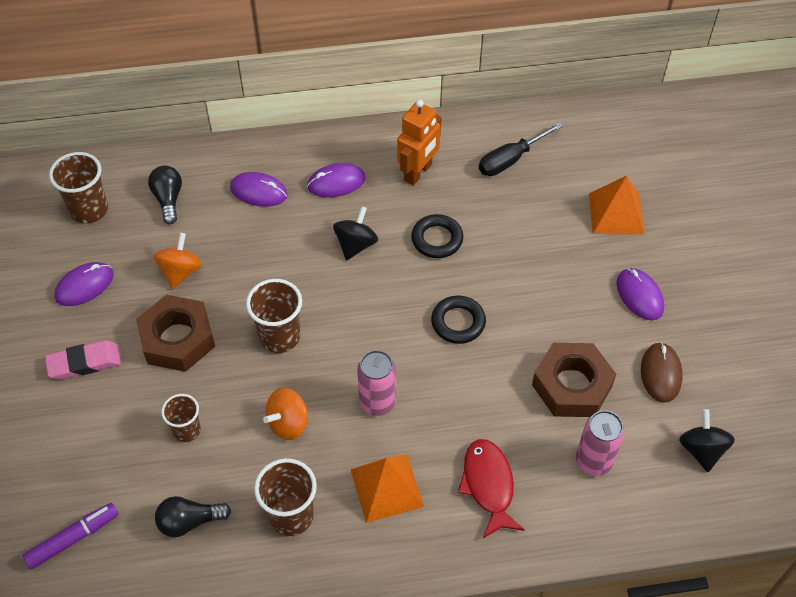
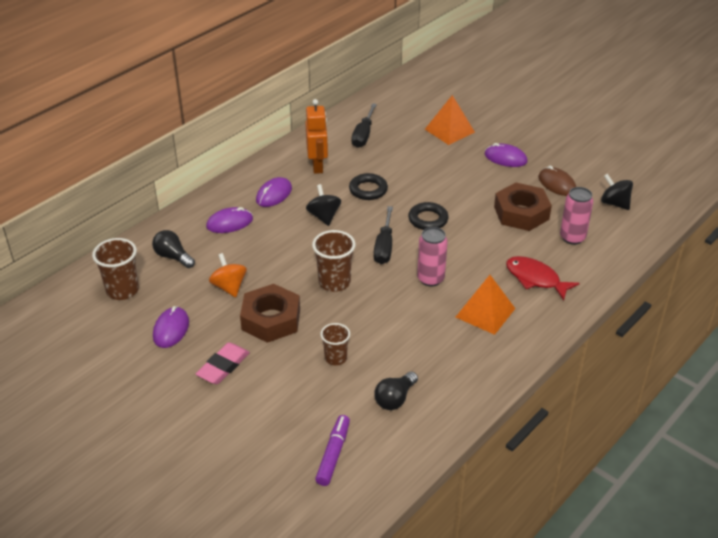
camera: 40 degrees left, 15 degrees down
brown cup [254,458,317,536] -> none
orange spinning top [263,388,308,440] -> none
none -> black screwdriver [374,206,393,264]

